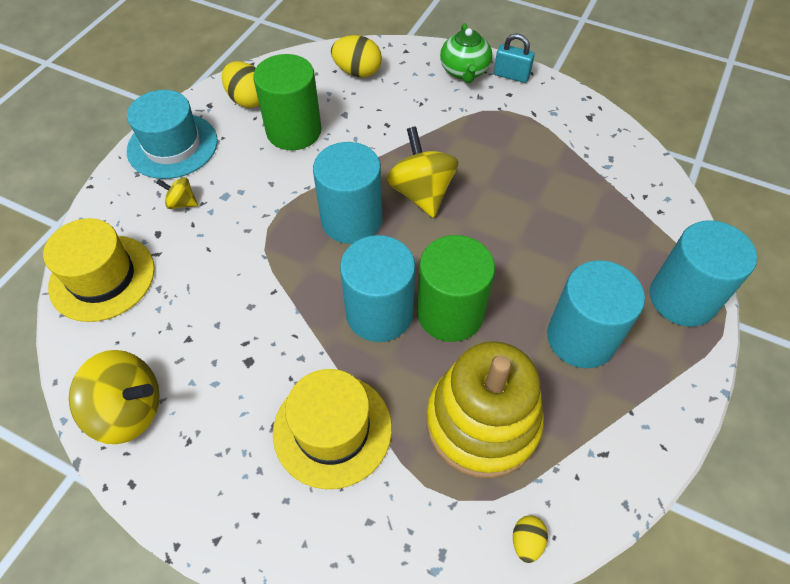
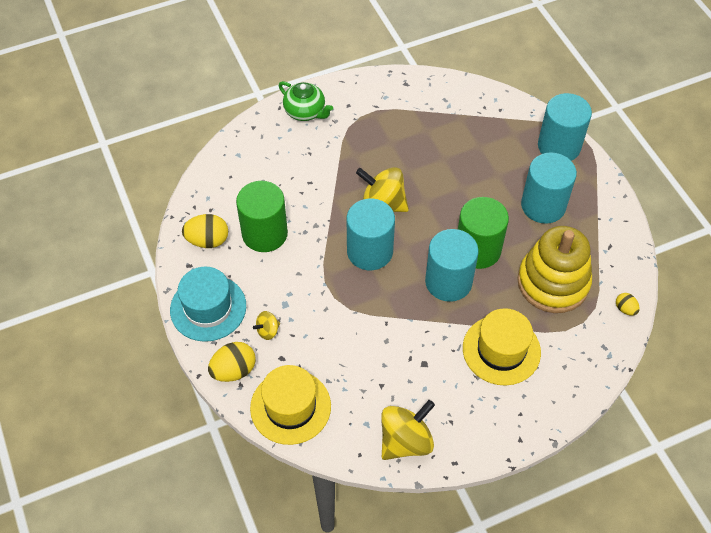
camera: 50 degrees left, 0 degrees up
yellow egg [331,35,382,77] -> yellow egg moved to [208,342,256,382]
turquoise padlock [494,34,535,83] -> none

